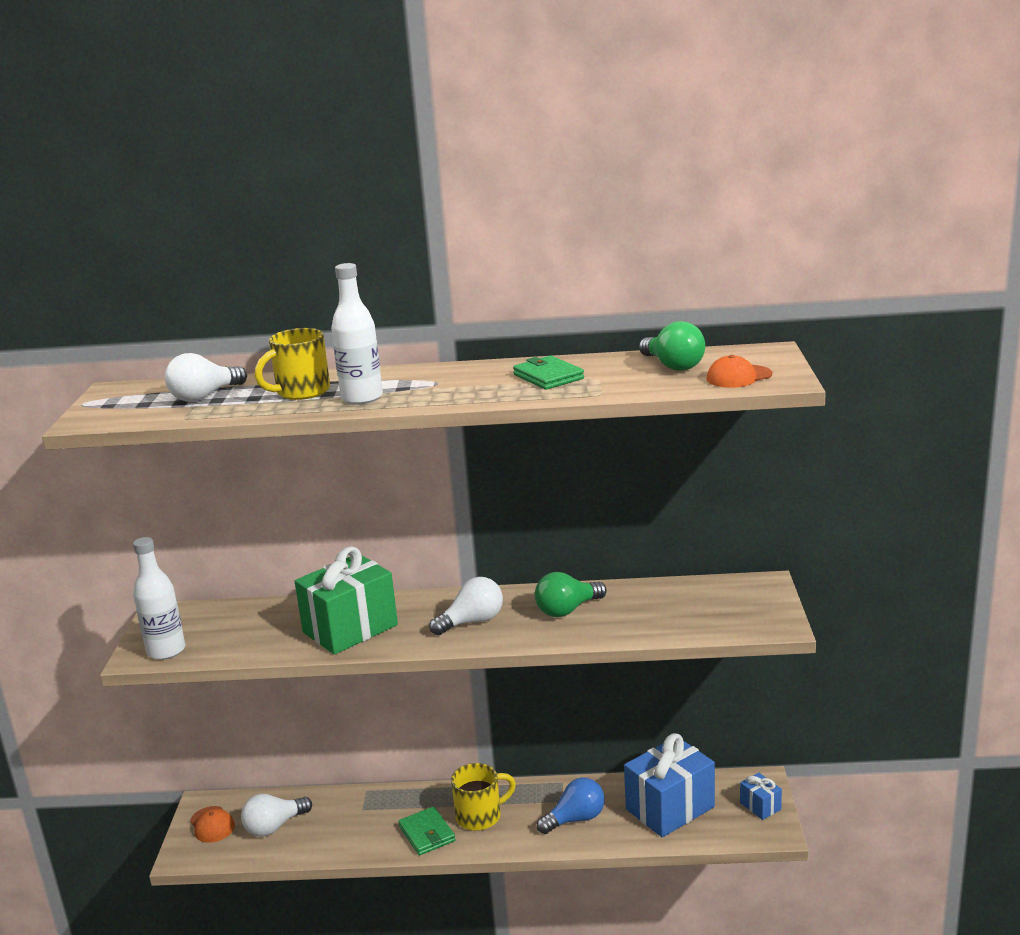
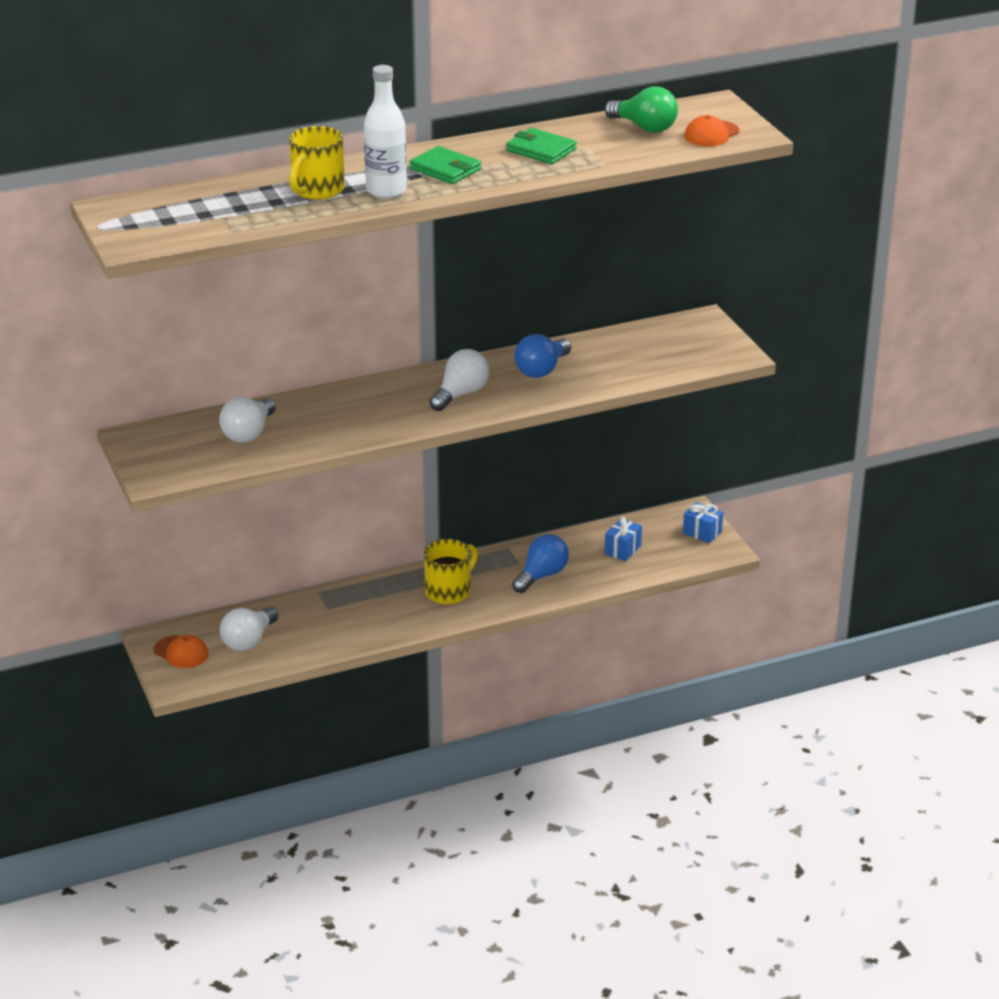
camera: 25 degrees left, 10 degrees up
white bottle [133,537,185,660] -> none
white light bulb [165,353,247,402] -> white light bulb moved to [219,397,276,443]
green gift [295,546,398,655] -> none
green wallet [398,807,456,855] -> green wallet moved to [410,146,481,184]
green light bulb [535,572,607,617] -> blue light bulb [514,334,571,378]
blue gift [624,733,715,837] -> blue gift [605,517,642,561], size x0.46

